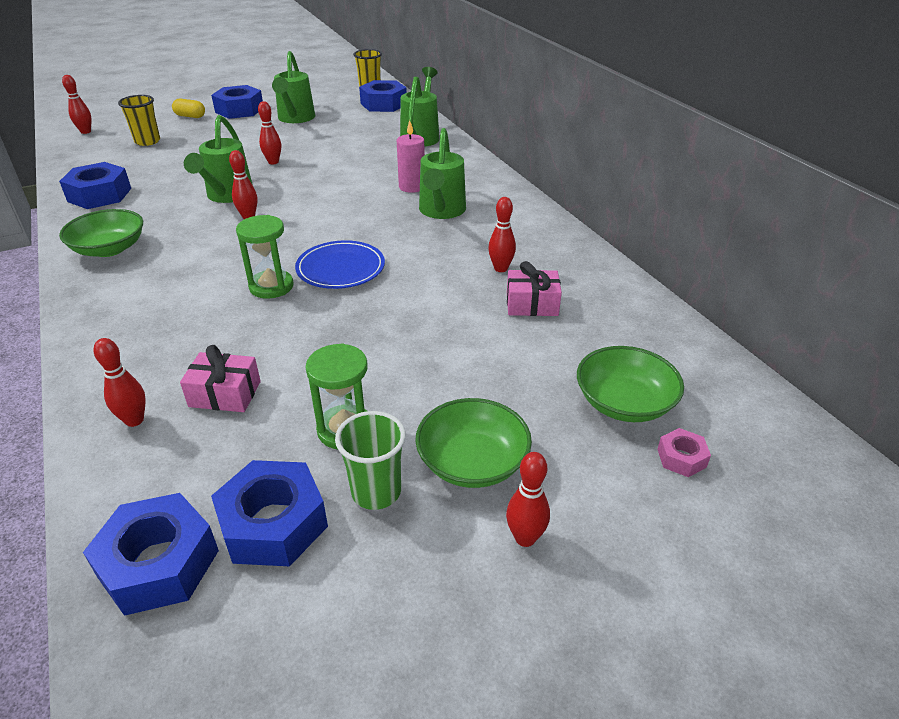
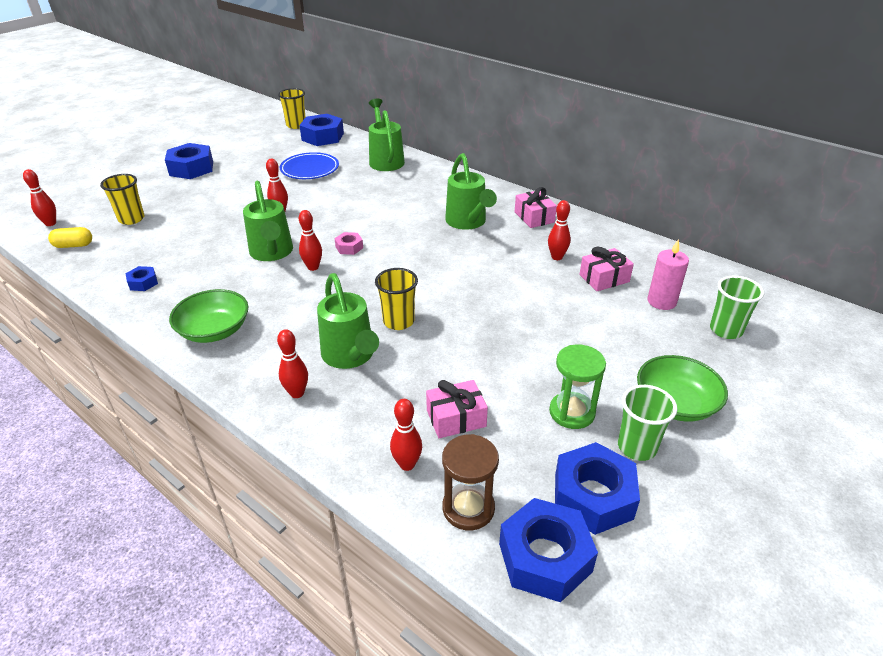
camera: 25 degrees left, 0 degrees up
blue nut [59,162,131,209] -> blue nut [126,266,158,291], size x0.50
yellow capsule [172,99,205,118] -> yellow capsule moved to [48,227,92,248]
green hourglass [236,215,293,299] -> yellow cup [375,268,418,330]
green watering can [272,51,315,123] -> green watering can moved to [317,273,379,369]
blue plate [295,240,385,289] -> blue plate moved to [280,152,339,179]
pink candle [397,120,425,193] -> pink candle moved to [648,239,689,310]
red bowling pin [506,452,550,547] -> red bowling pin moved to [277,329,308,398]
green bowl [577,346,684,422] -> green cup [710,276,764,339]
pink nut [657,428,711,477] -> pink nut moved to [334,232,363,255]
none -> brown hourglass [442,434,499,530]
none -> pink gift [515,187,557,228]

